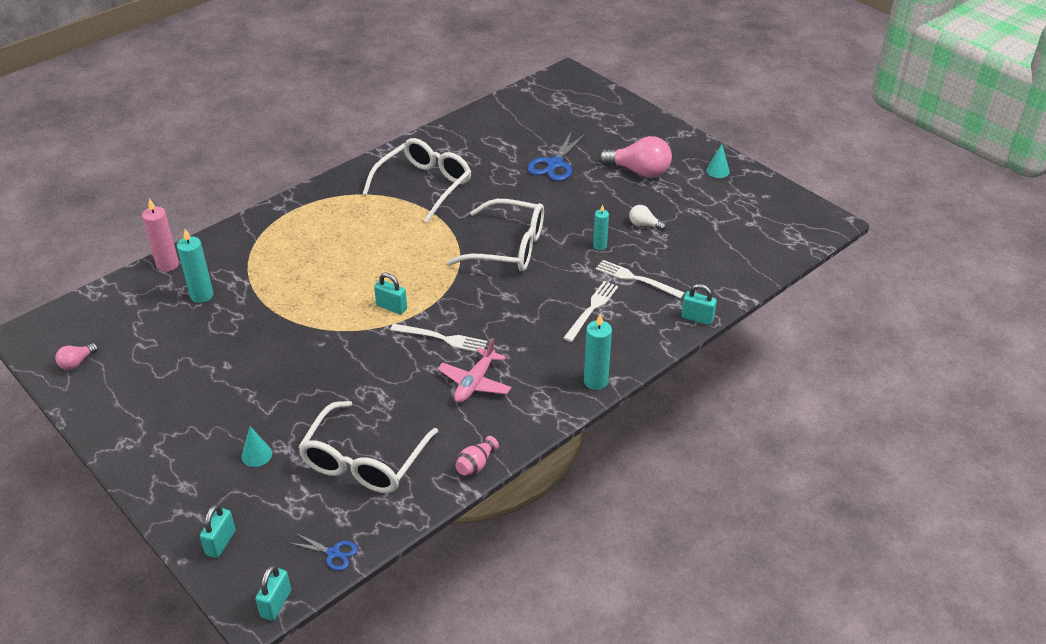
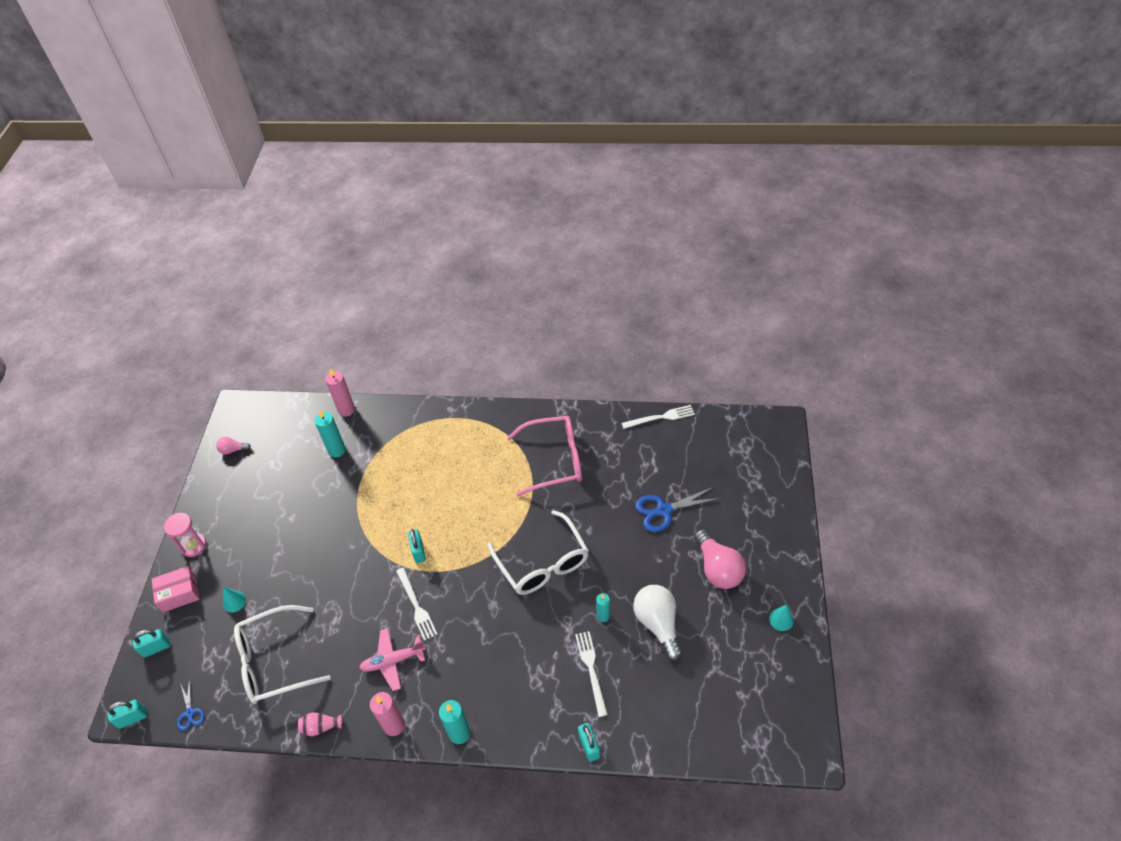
camera: 50 degrees right, 10 degrees up
white glasses [363,138,471,223] -> pink glasses [507,416,582,497]
white fork [563,281,618,342] -> white fork moved to [622,405,695,429]
white light bulb [629,205,666,230] -> white light bulb [633,585,683,661], size x2.02
none -> pink box [152,566,200,612]
none -> pink hourglass [164,513,207,557]
none -> pink candle [370,692,405,736]

